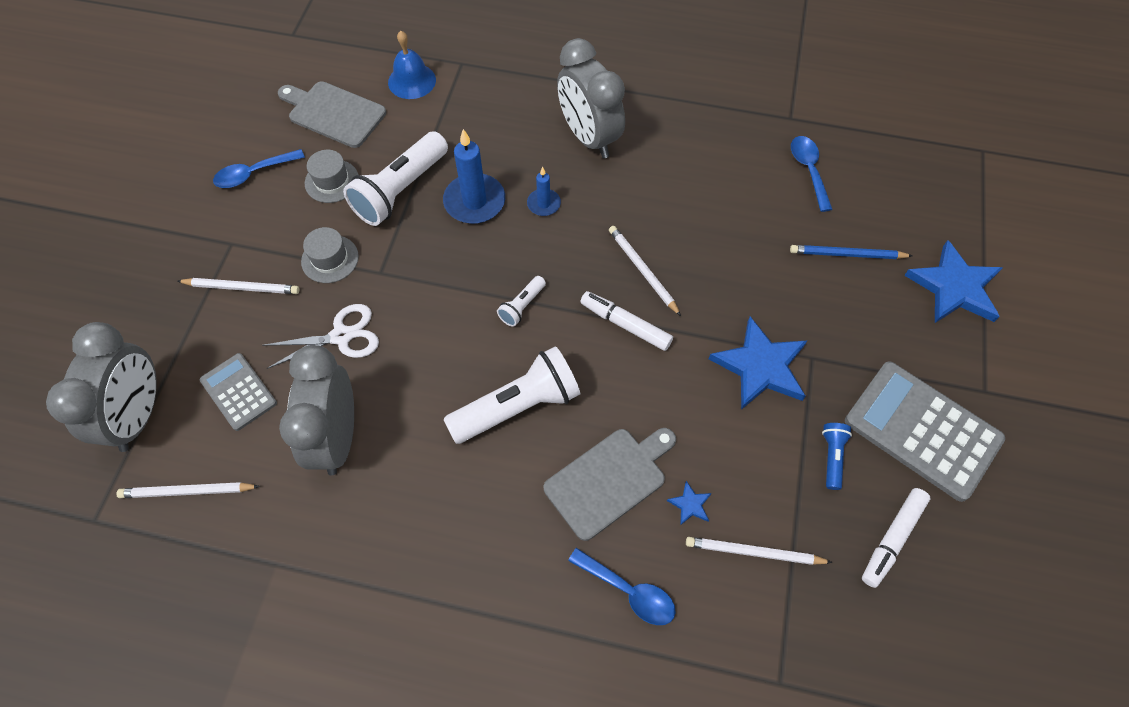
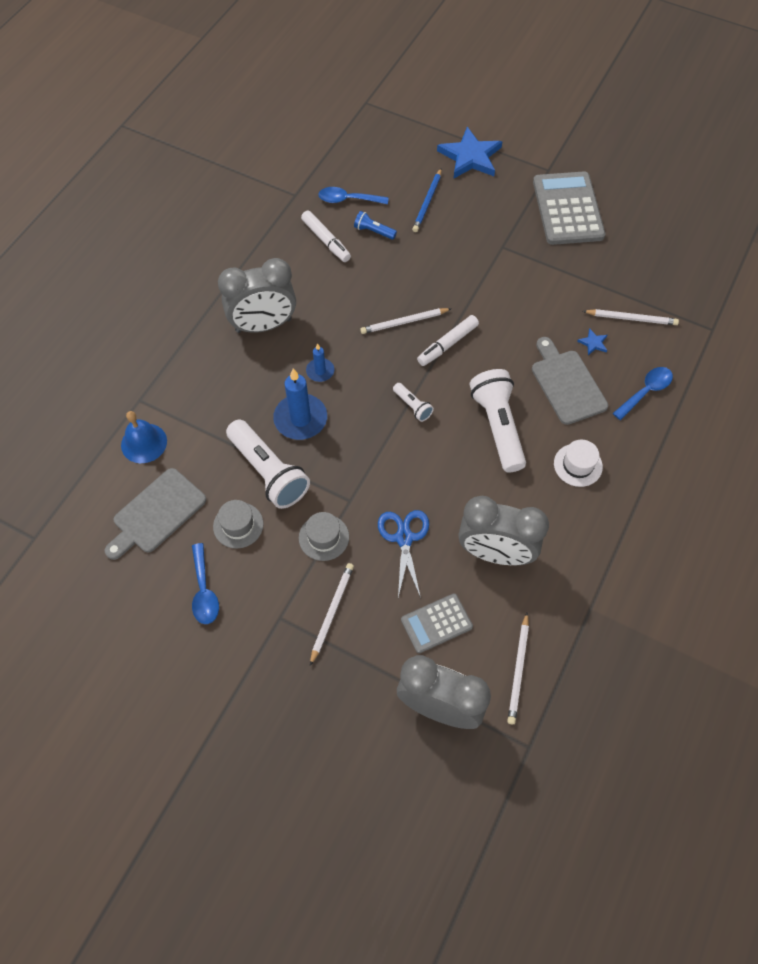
camera: 75 degrees left, 0 degrees up
white scissors [262,304,379,369] -> blue scissors [378,510,429,598]
white pencil [686,537,833,565] -> white pencil turned 105 degrees counterclockwise [583,309,679,325]
blue star [709,316,808,410] -> none
blue flashlight [822,423,852,490] -> blue flashlight moved to [354,211,397,240]
grey calculator [845,361,1005,502] -> grey calculator turned 120 degrees clockwise [533,171,605,245]
white marker [862,488,931,588] -> white marker moved to [301,211,351,262]
none -> white hat [554,439,603,487]

